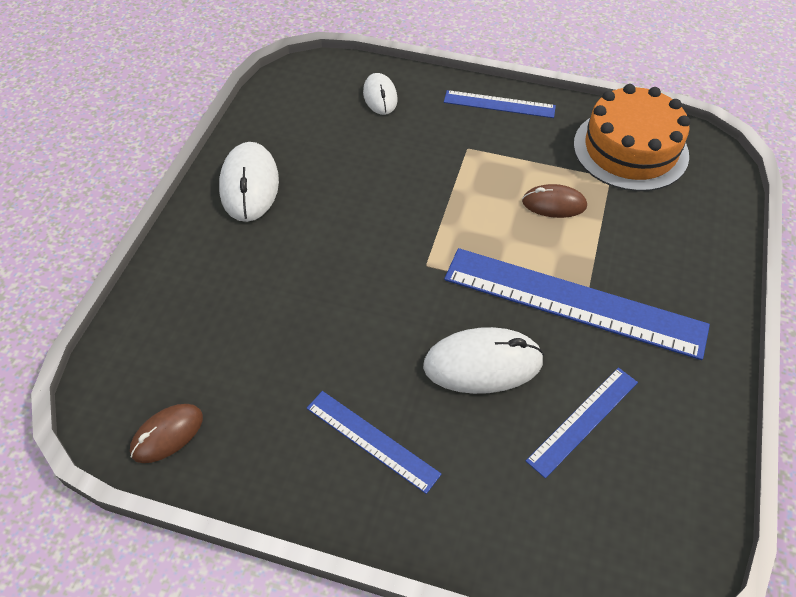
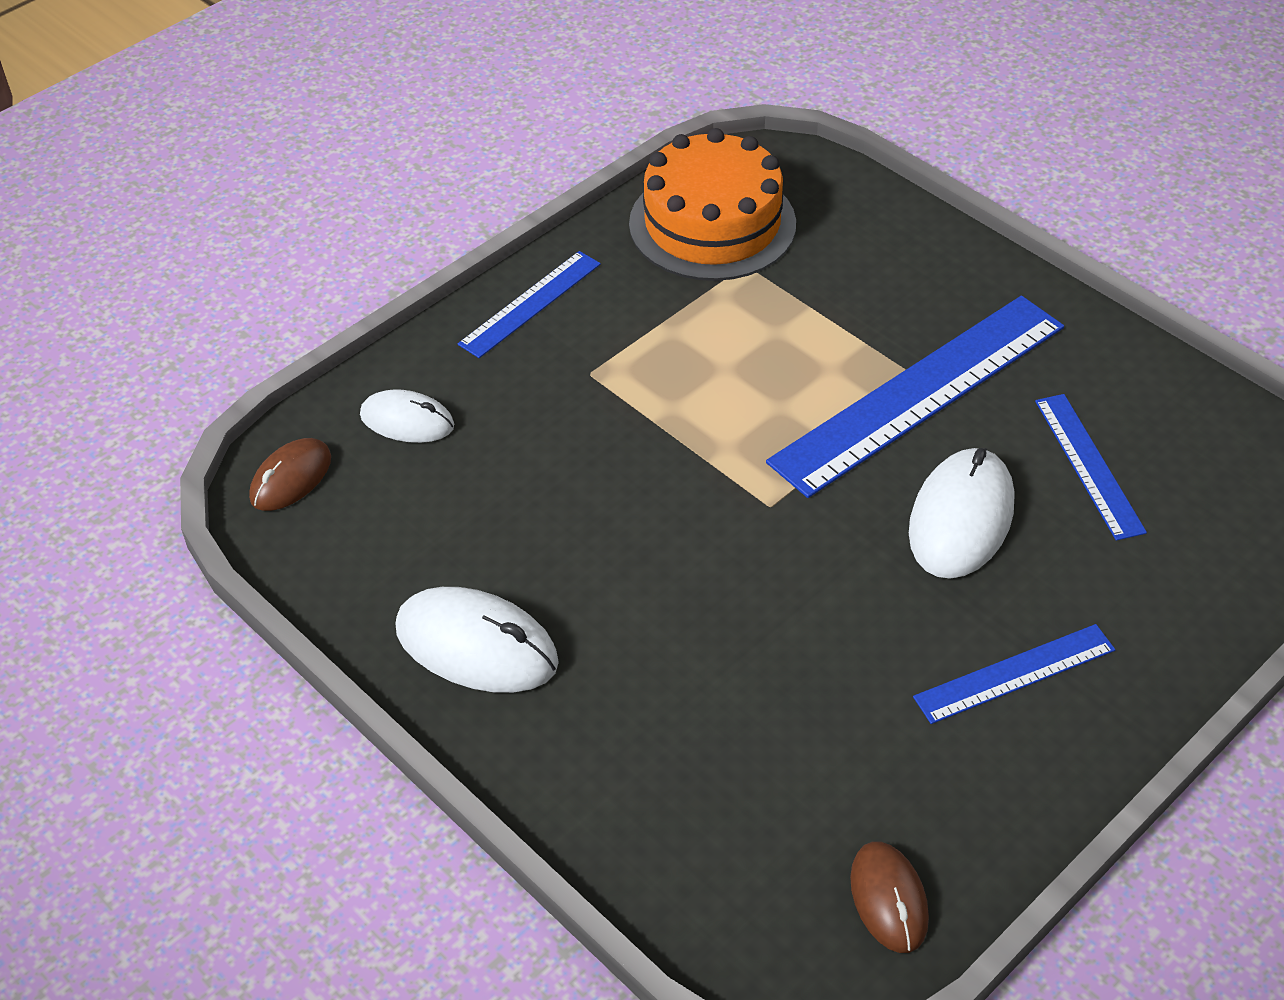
camera: 60 degrees left, 5 degrees down
brown mouse [522,184,587,218] -> brown mouse moved to [249,438,331,511]

